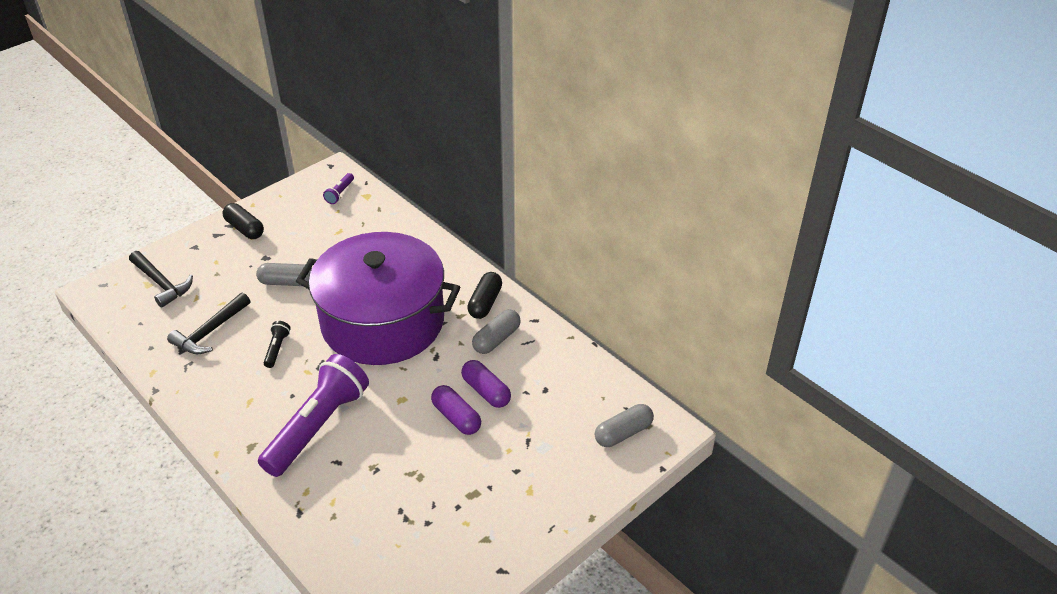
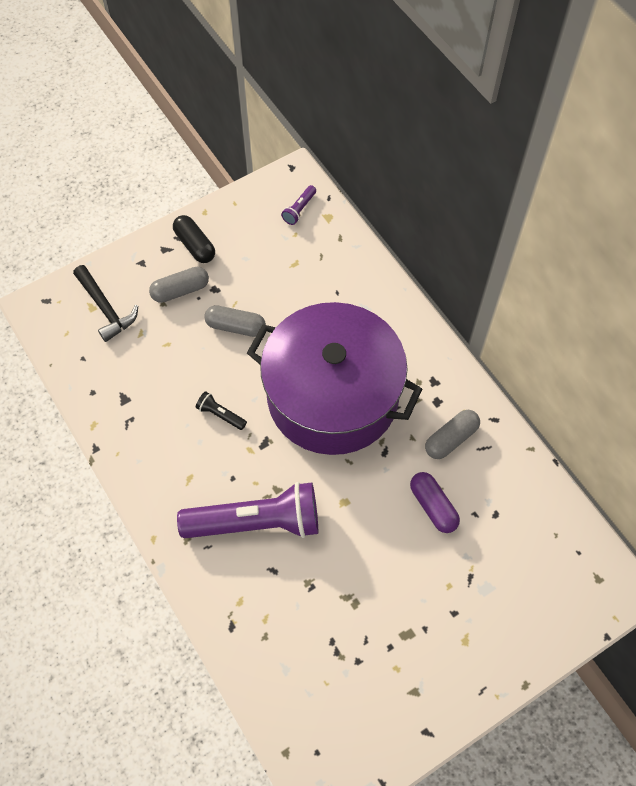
camera: 10 degrees right, 20 degrees up
black hammer [167,293,250,354] -> none
purple flashlight [258,354,369,477] -> purple flashlight turned 45 degrees clockwise [177,482,318,538]
black flashlight [264,321,291,368] -> black flashlight turned 75 degrees counterclockwise [196,391,247,430]
purple capsule [431,385,481,435] -> none
black capsule [467,272,502,319] -> none
grey capsule [595,404,654,447] -> grey capsule moved to [149,267,209,303]

